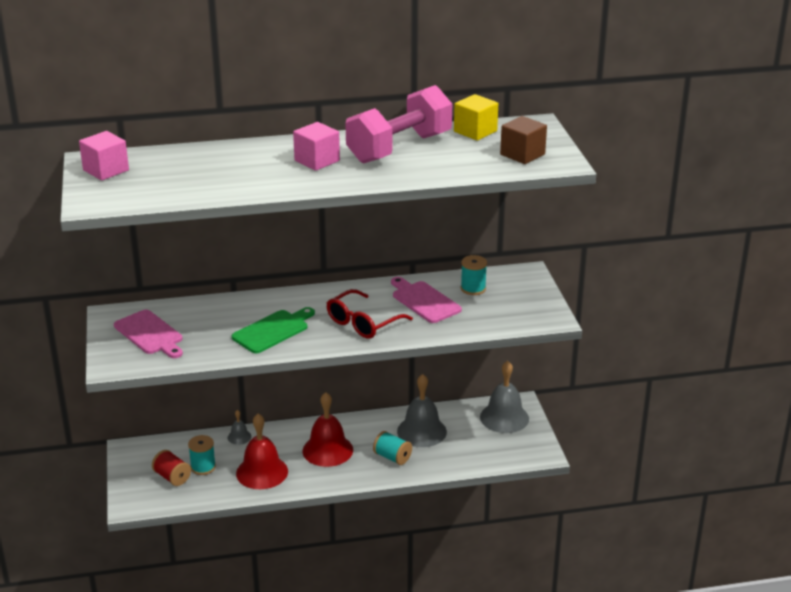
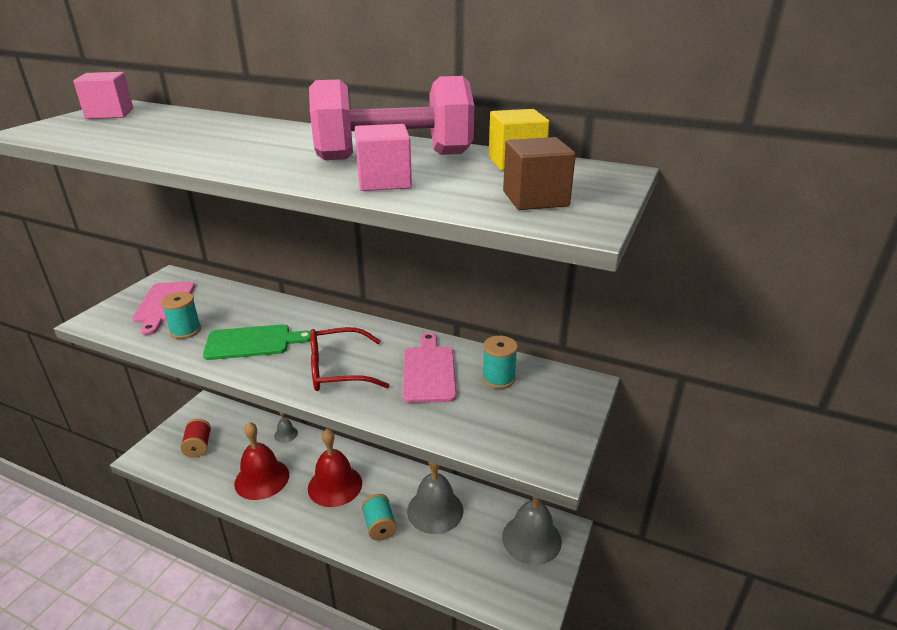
camera: 35 degrees right, 0 degrees up
turquoise spool [188,435,216,475] -> turquoise spool moved to [161,292,201,339]
pink cube [293,122,340,171] -> pink cube moved to [355,124,412,191]

